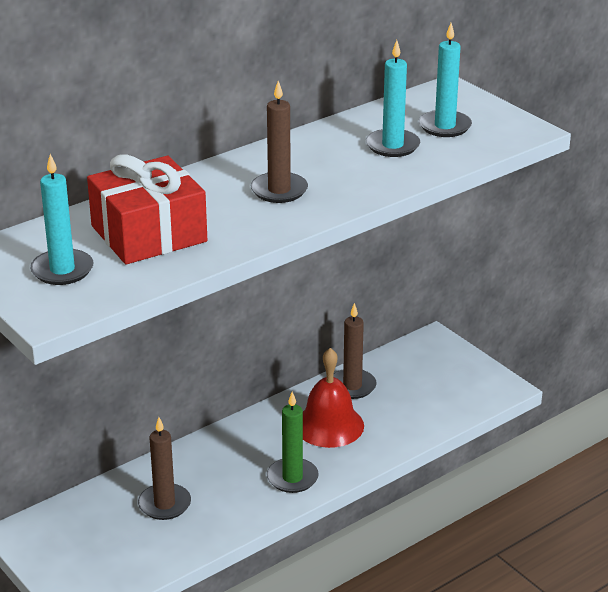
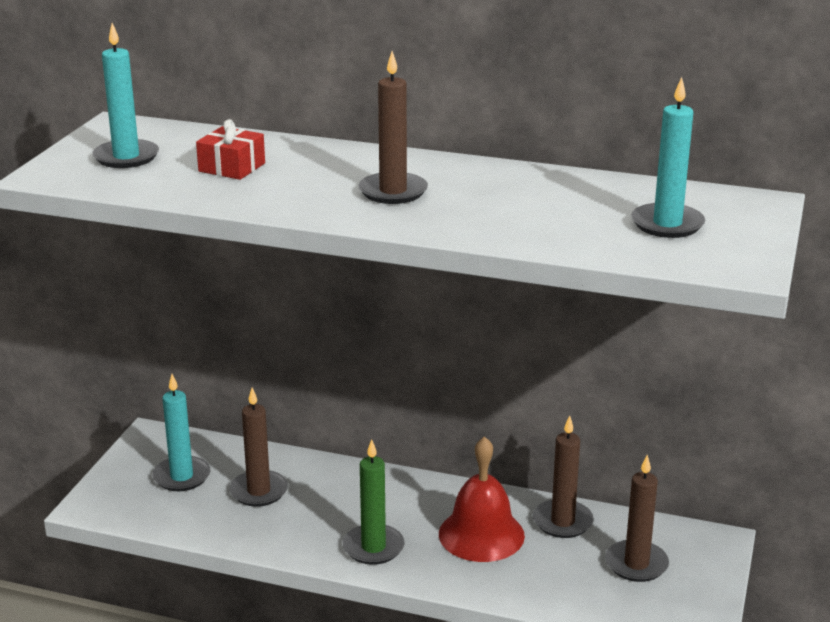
camera: 55 degrees right, 5 degrees down
red gift [87,154,207,264] -> red gift [196,119,265,180], size x0.50
turquoise candle [366,40,420,157] -> turquoise candle moved to [153,374,210,491]
none -> brown candle [605,455,669,582]

